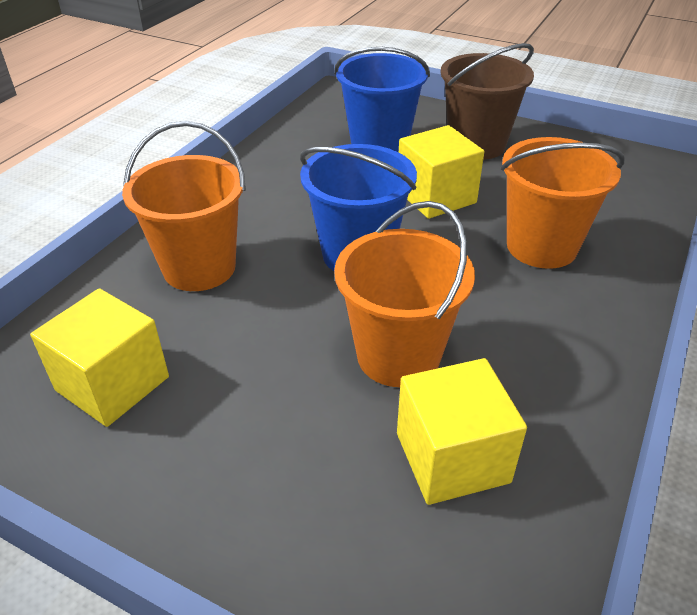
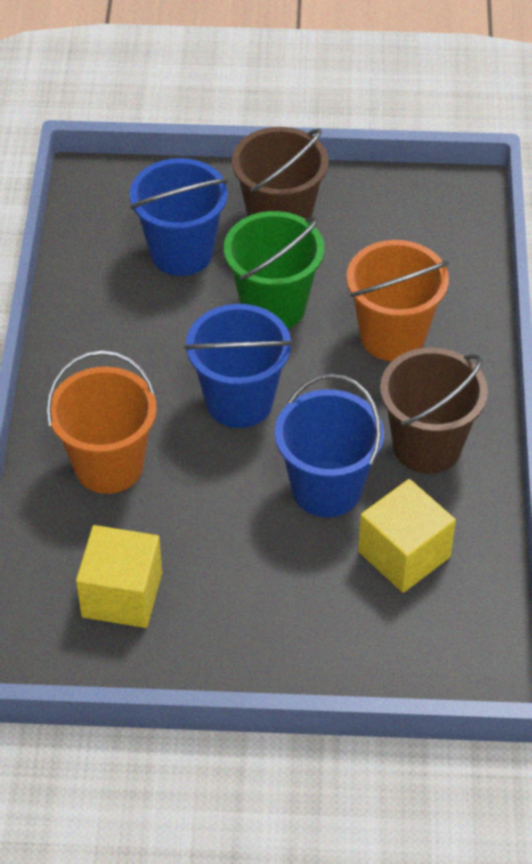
camera: 25 degrees left, 10 degrees up
orange bucket [334,201,475,387] -> blue bucket [275,374,384,517]
yellow cube [399,125,484,219] -> green bucket [224,211,324,329]
none -> brown bucket [380,347,488,474]

